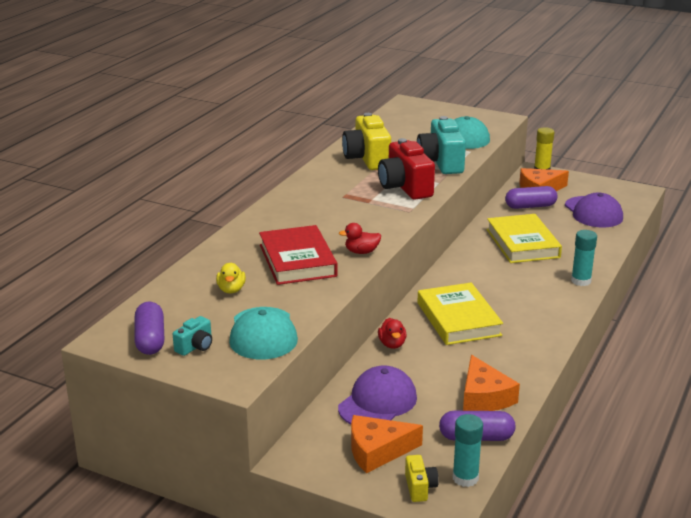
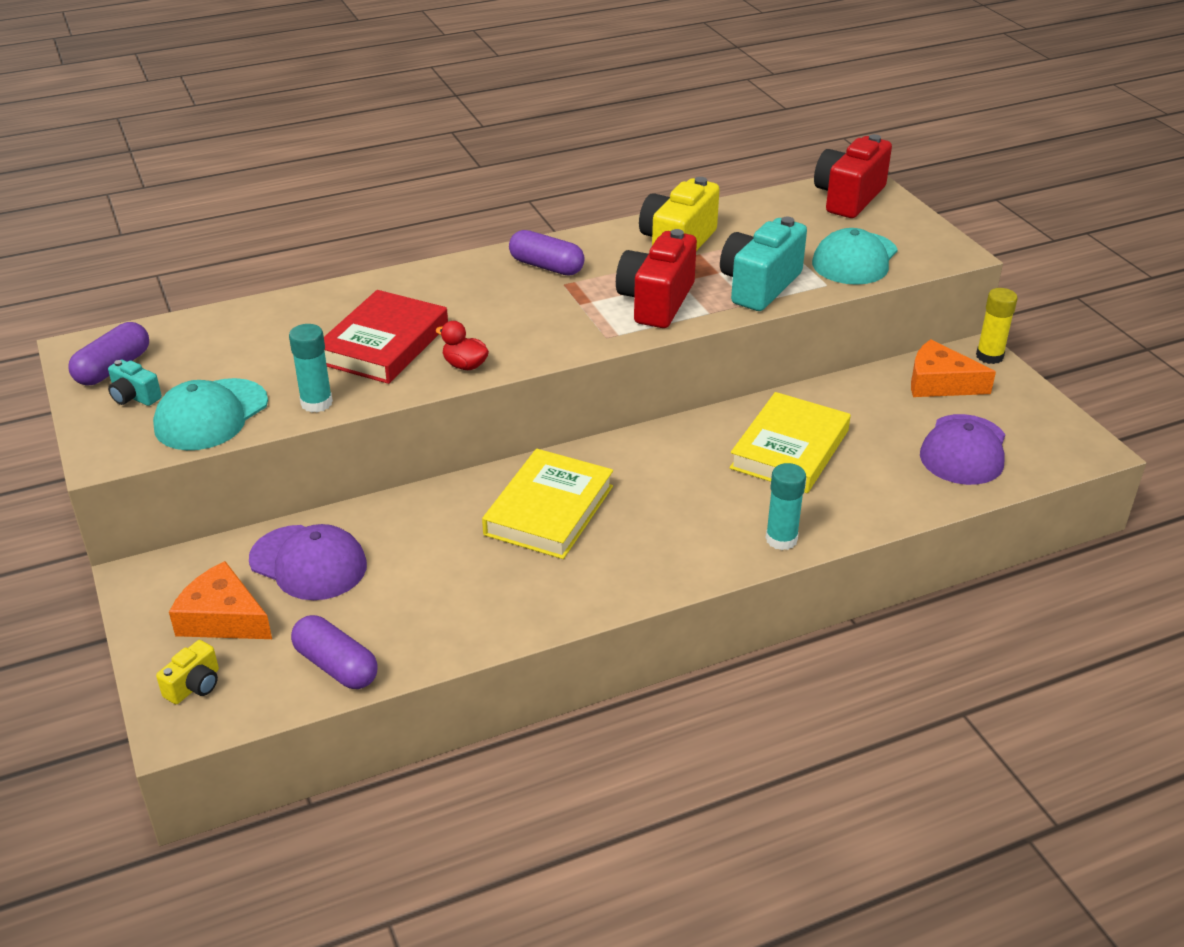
camera: 40 degrees right, 10 degrees up
turquoise camera [173,316,212,356] -> turquoise camera turned 45 degrees clockwise [108,360,162,406]
yellow duck [216,263,246,293] -> none
purple cap [338,365,417,424] -> purple cap turned 45 degrees clockwise [249,524,367,600]
red duck [378,318,407,349] -> none
turquoise glue stick [453,414,483,487] -> turquoise glue stick moved to [289,324,333,413]
orange cheese [463,355,520,411] -> none
purple capsule [505,186,558,209] -> purple capsule moved to [509,230,585,275]
none -> red camera [814,134,892,218]

